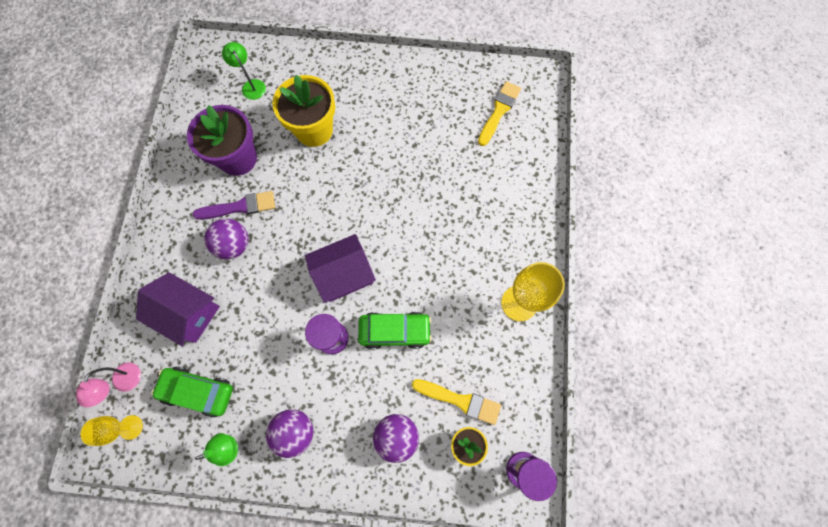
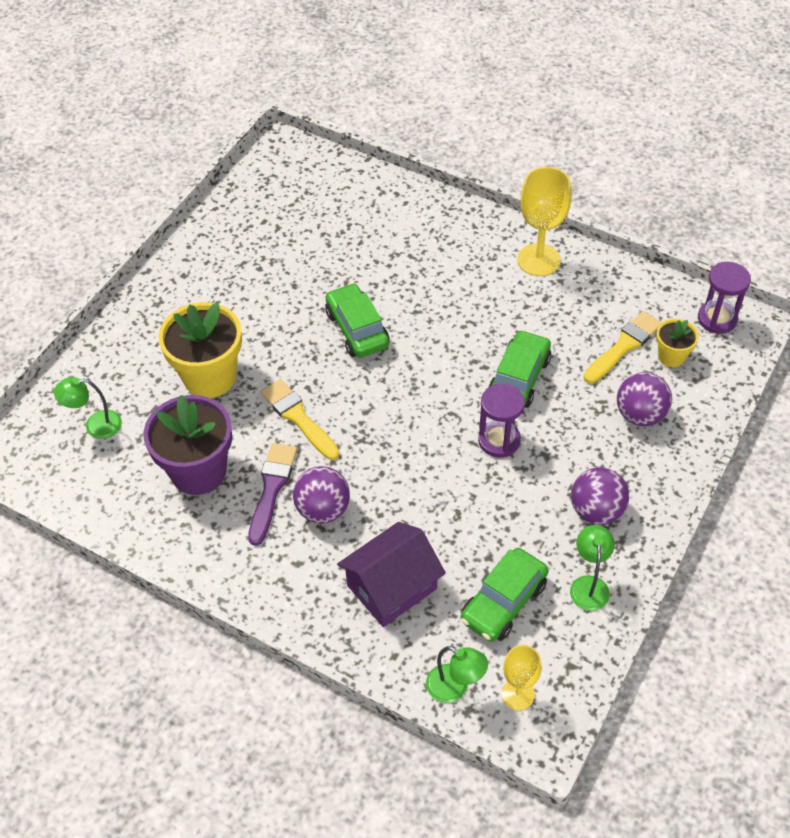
camera: 65 degrees left, 20 degrees down
pink lamp [76,362,141,407] -> green lamp [426,646,488,703]
purple house [305,234,376,303] -> none
yellow brush [478,81,521,146] -> yellow brush moved to [261,379,340,460]
none -> green car [325,283,390,358]

